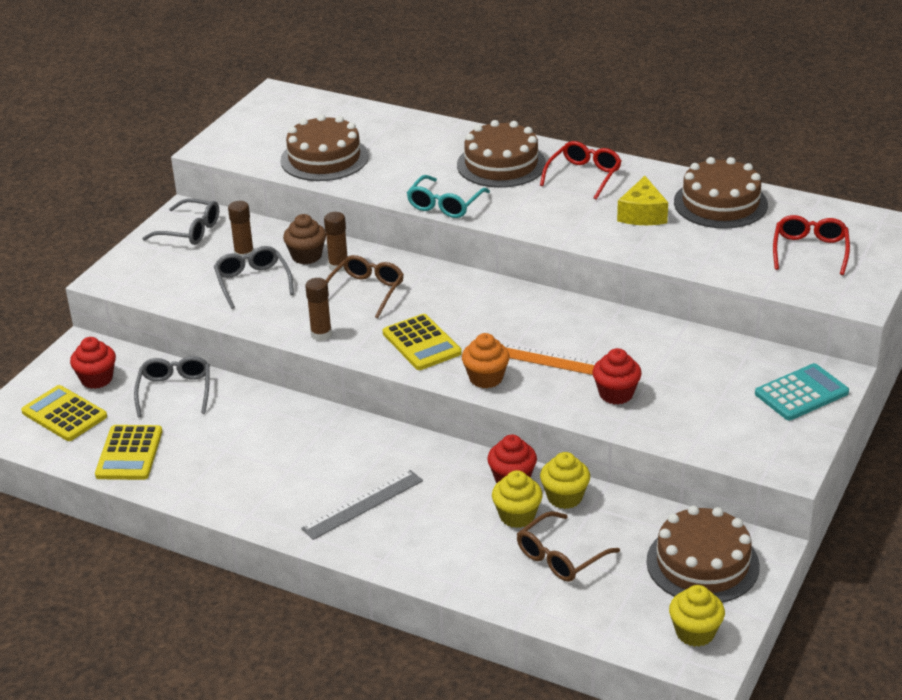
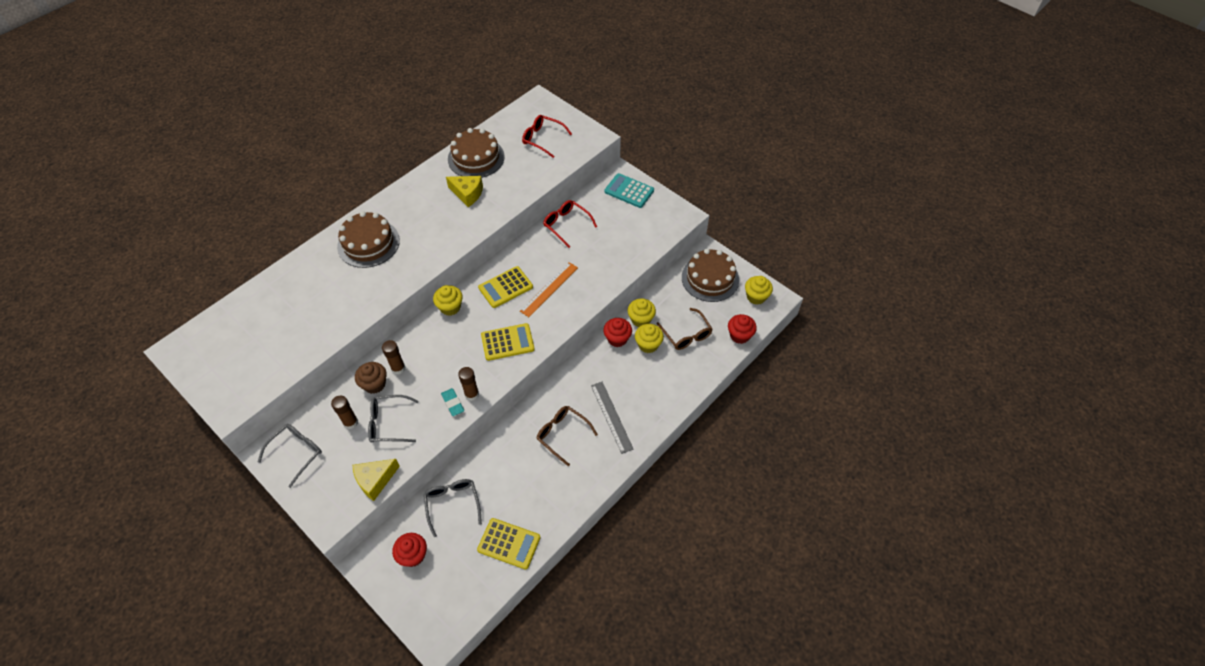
camera: 75 degrees left, 20 degrees up
yellow calculator [21,385,107,441] -> yellow calculator moved to [478,266,533,308]
grey glasses [134,356,210,417] -> grey glasses turned 60 degrees clockwise [424,479,482,537]
brown cake [280,114,369,181] -> none
brown glasses [326,255,404,318] -> brown glasses moved to [536,406,598,466]
turquoise glasses [407,175,490,218] -> none
orange cupcake [462,333,510,388] -> none
red glasses [540,141,621,200] -> red glasses moved to [543,200,597,248]
red cupcake [592,348,642,405] -> red cupcake moved to [728,314,757,344]
turquoise calculator [755,363,849,420] -> turquoise calculator turned 45 degrees counterclockwise [604,173,654,208]
none -> yellow cheese [353,459,400,501]
none -> yellow cupcake [433,285,463,316]
none -> turquoise eraser [441,388,464,416]

